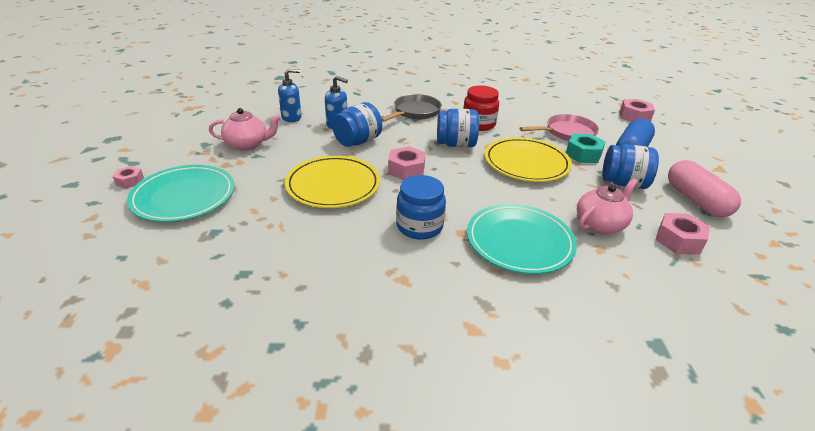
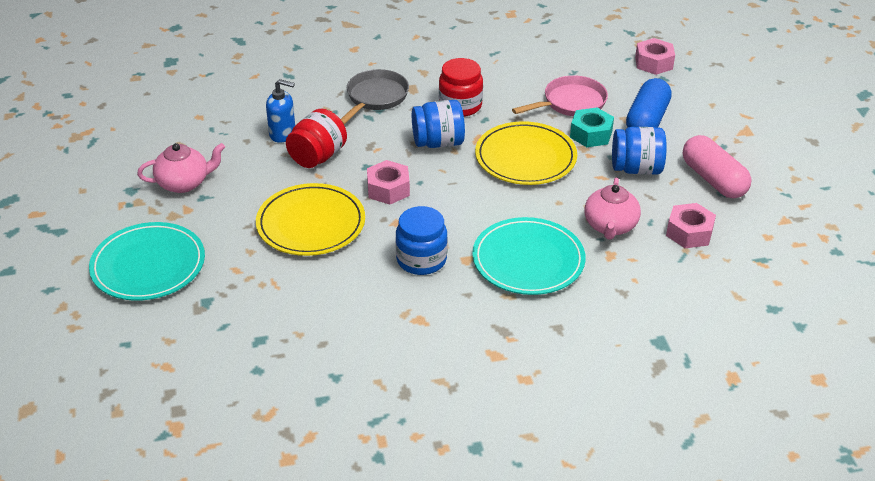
camera: 10 degrees left, 5 degrees up
pink nut [112,166,144,189] -> none
blue soap dispenser [278,69,302,122] -> none
blue jar [332,102,382,147] -> red jar [286,109,347,168]
pink teapot [577,178,638,234] -> pink teapot turned 150 degrees clockwise [584,178,641,240]

